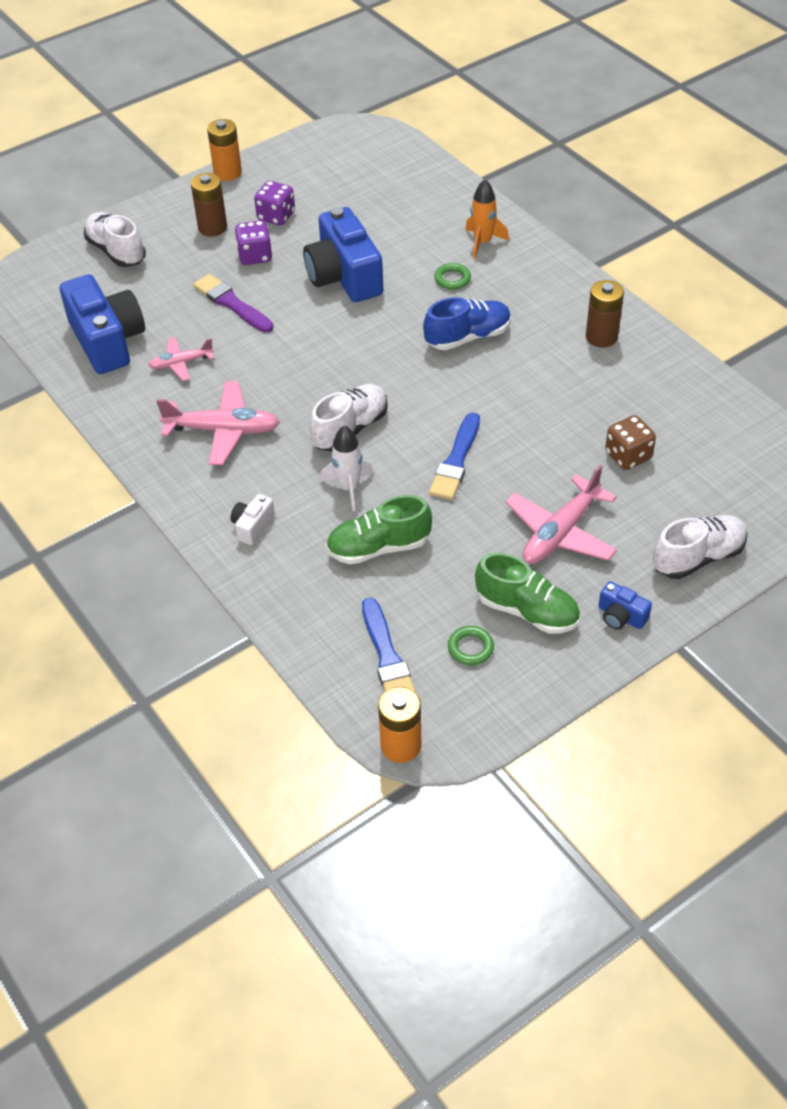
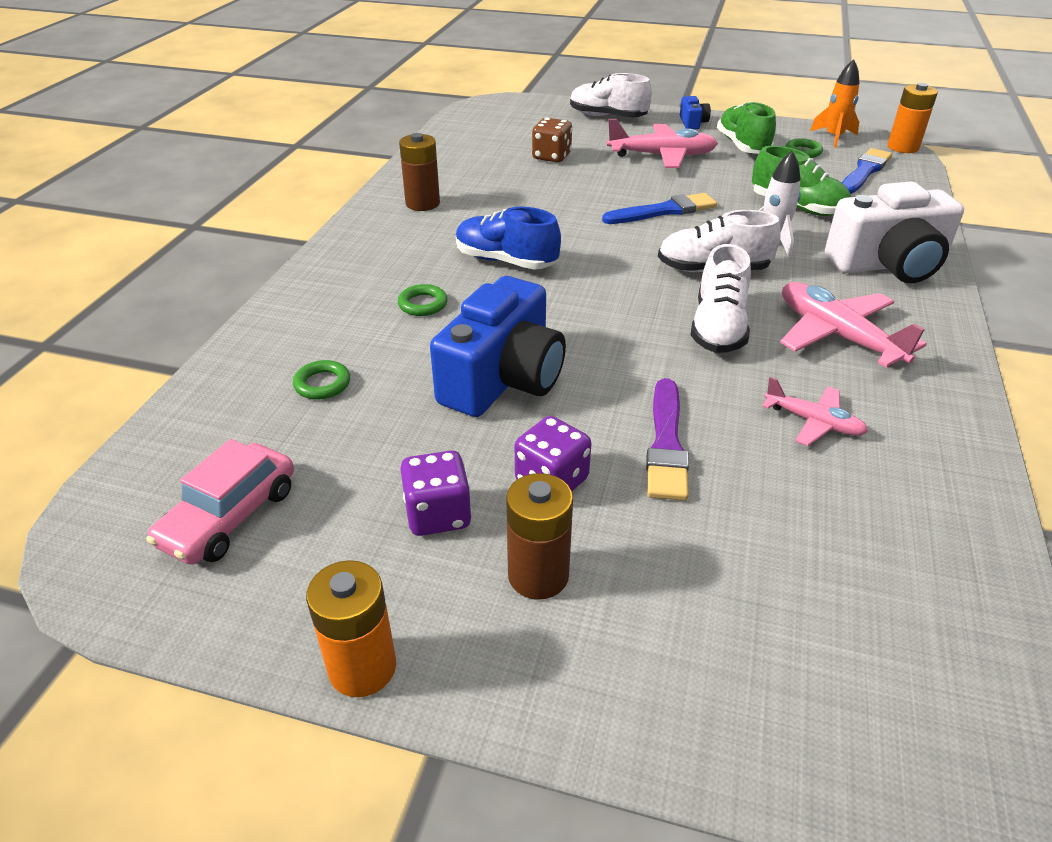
camera: 130 degrees left, 10 degrees down
blue camera [60,274,145,374] -> none
white shoe [84,212,146,267] -> white shoe moved to [691,244,751,353]
white camera [230,494,275,545] -> white camera [825,181,964,283], size x2.26
orange rocket [465,179,509,259] -> orange rocket moved to [810,59,859,148]
none -> pink car [147,439,294,565]
none -> green ring [293,360,350,400]

